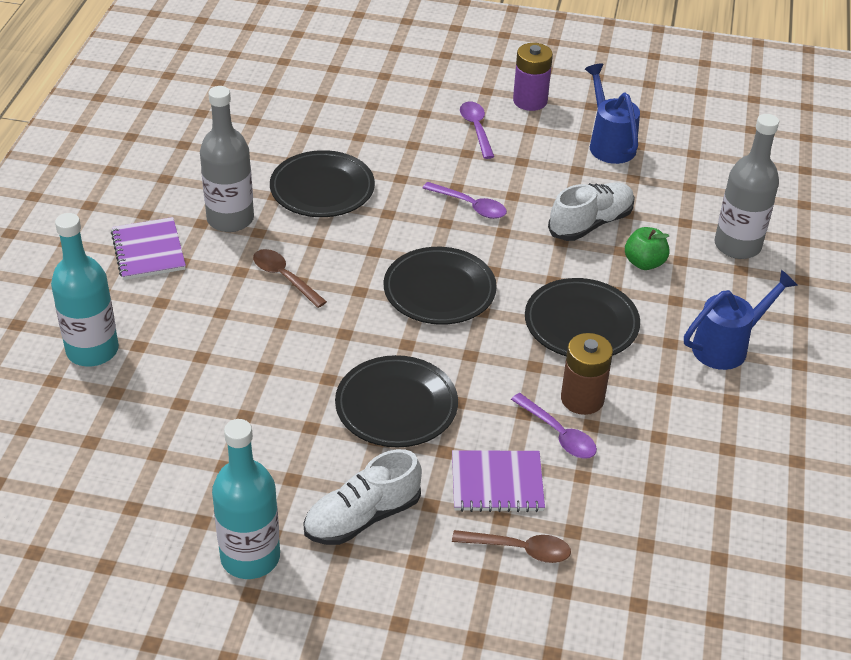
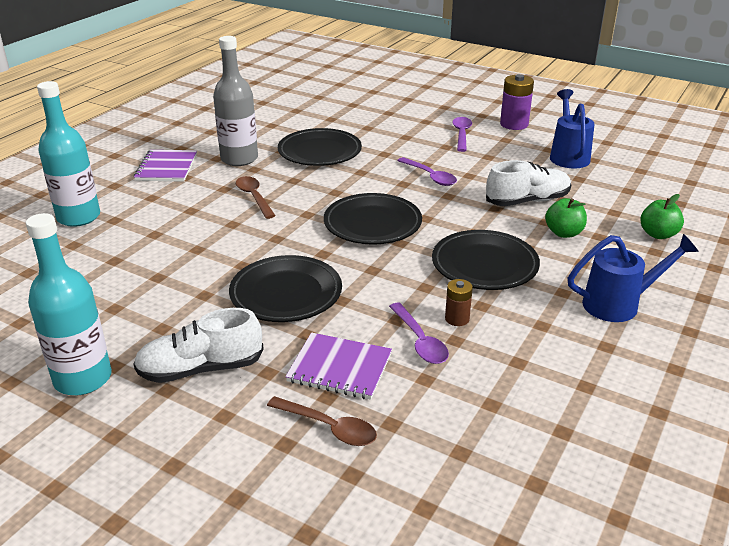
camera: 20 degrees right, 10 degrees down
brown battery [561,333,613,415] -> brown battery [445,279,473,326], size x0.58
grey bottle [714,114,779,259] -> green apple [640,194,684,239]

